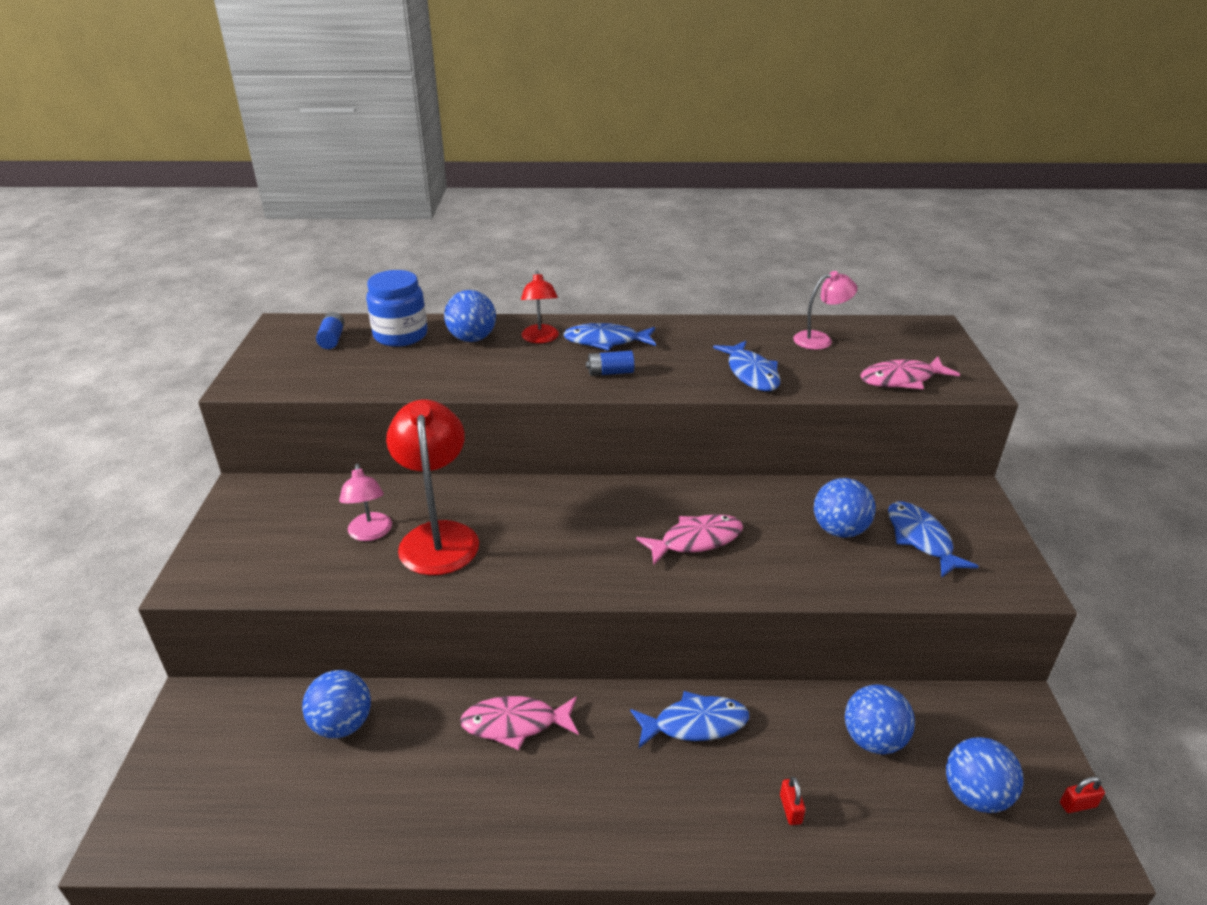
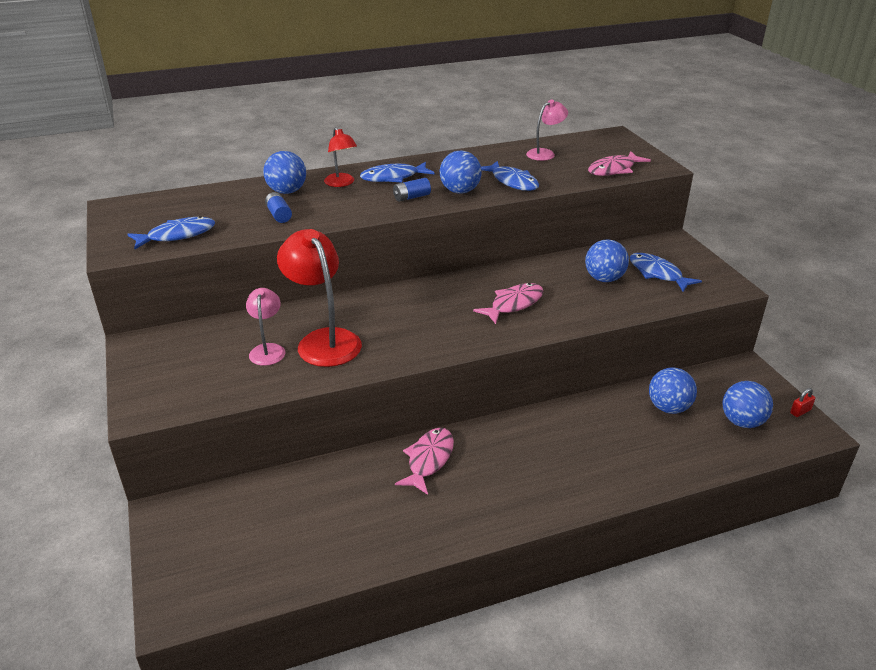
camera: 20 degrees left, 0 degrees up
blue ball [302,670,371,738] -> blue ball moved to [440,151,482,194]
blue battery [316,312,345,349] -> blue battery moved to [265,192,292,223]
pink lamp [339,463,392,541] -> pink lamp turned 150 degrees counterclockwise [246,288,285,366]
blue jar [366,270,428,347] -> none
pink fish [460,696,579,750] -> pink fish turned 135 degrees clockwise [395,428,454,495]
blue fish [630,691,749,748] -> blue fish moved to [127,216,215,250]
red padlock [780,777,806,825] -> none

